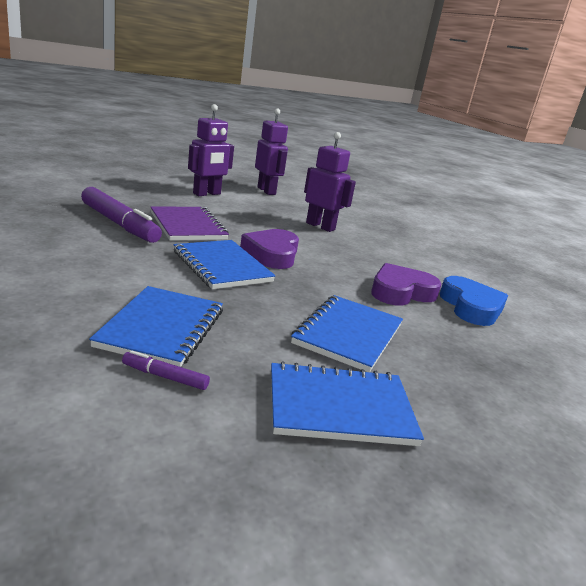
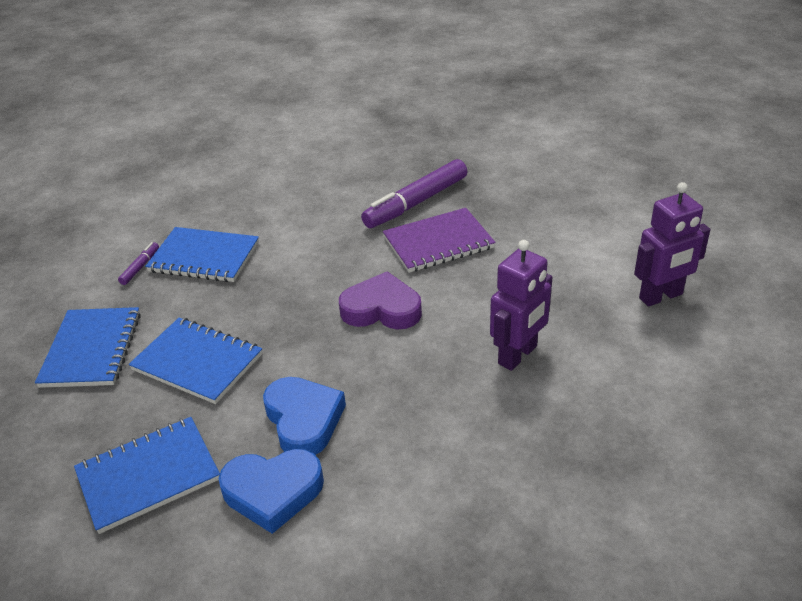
camera: 100 degrees right, 15 degrees up
blue notebook [174,240,276,289] -> blue notebook moved to [74,417,220,534]
purple robot [188,104,234,196] -> none
purple heart [371,263,442,306] -> blue heart [263,377,346,455]

